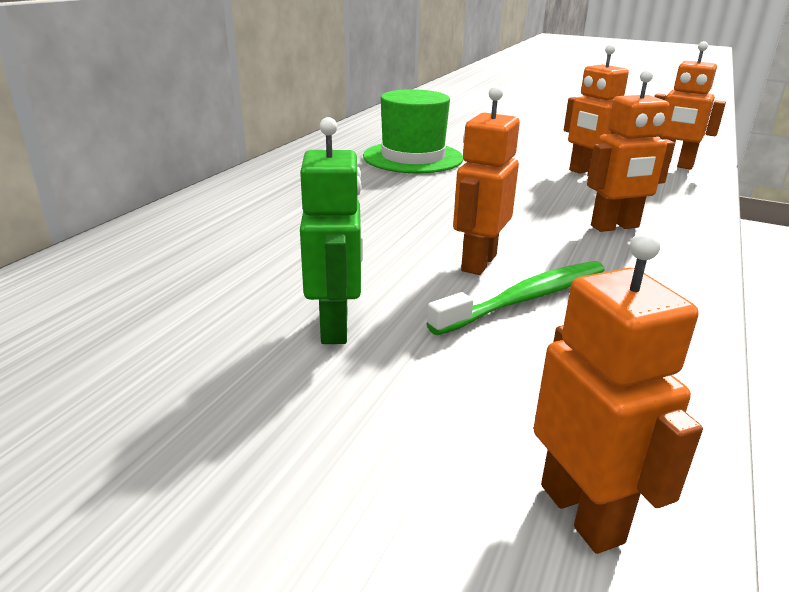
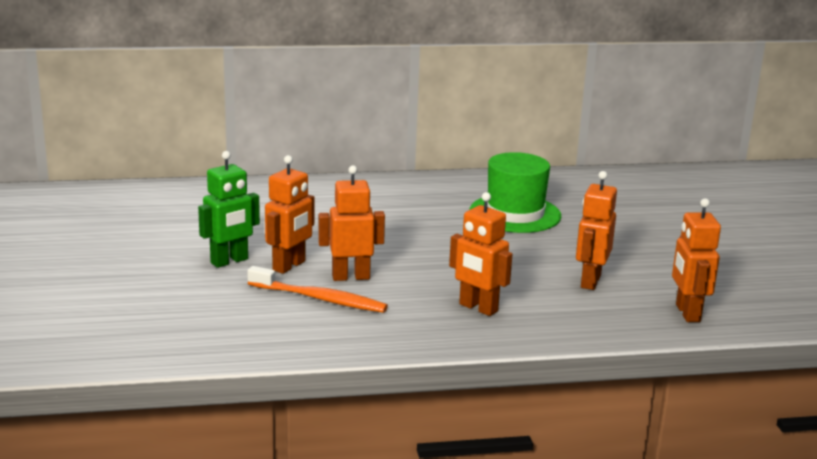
camera: 55 degrees right, 5 degrees down
green toothbrush [427,261,605,335] -> orange toothbrush [247,266,388,313]
orange robot [533,232,703,554] -> orange robot moved to [265,155,314,274]

